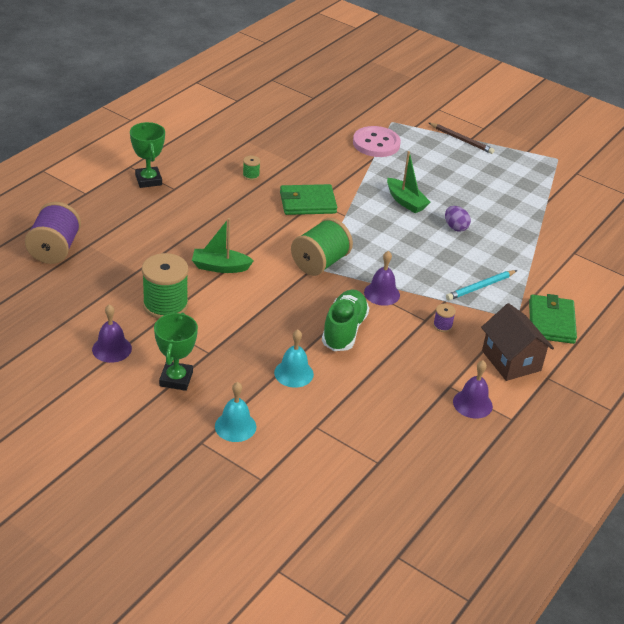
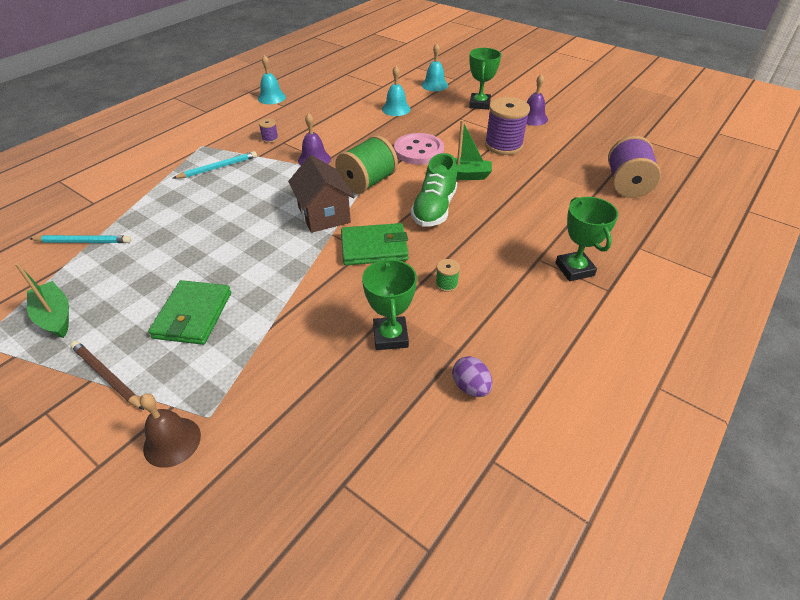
camera: 175 degrees left, 5 degrees up
green spool [142,253,188,319] -> purple spool [485,97,530,155]
green shoe [322,289,369,351] -> green shoe moved to [411,153,457,227]
pink button [353,126,401,157] -> pink button moved to [394,133,444,165]
green boat [387,151,431,213] -> green boat moved to [15,263,69,338]
purple egg [445,206,471,232] -> purple egg moved to [452,356,492,397]
purple bell [453,360,493,419] -> turquoise bell [258,55,286,104]
brown house [481,303,554,381] -> brown house moved to [288,155,355,233]
green wallet [529,294,577,344] -> green wallet moved to [148,280,231,345]
none -> turquoise pencil [30,235,131,243]
none -> brown bell [140,394,201,468]
none -> green trophy [362,258,417,350]

